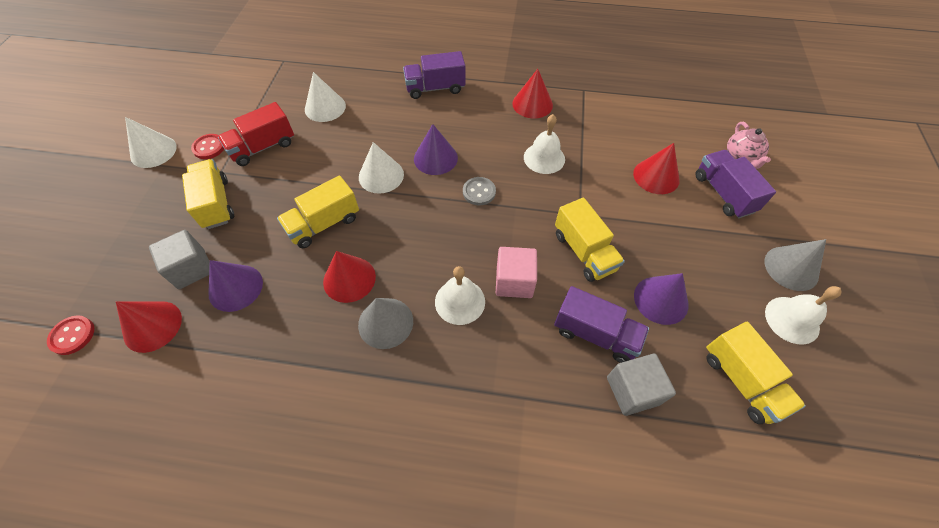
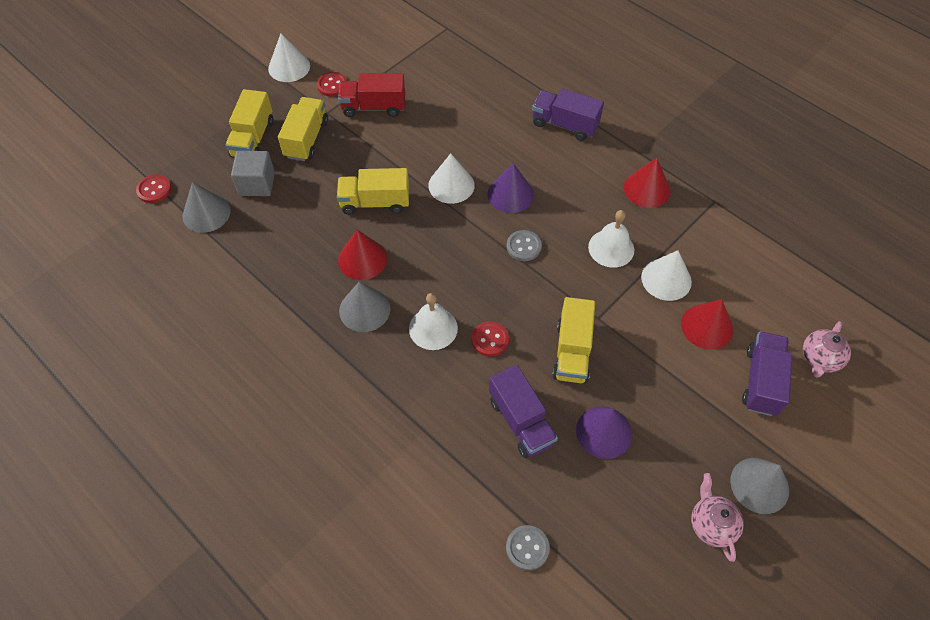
camera: 35 degrees right, 0 degrees up
red cone [116,301,182,353] -> grey cone [183,182,231,233]
purple cone [208,260,263,312] -> none
white cone [305,72,346,122] -> white cone moved to [641,250,692,301]
pink cube [496,247,537,298] -> red button [471,321,509,357]
grey cube [607,354,676,416] -> none
yellow truck [706,322,806,424] -> yellow truck moved to [225,89,273,157]
white bell [765,286,842,345] -> pink teapot [691,473,744,562]
none -> grey button [506,525,550,570]

